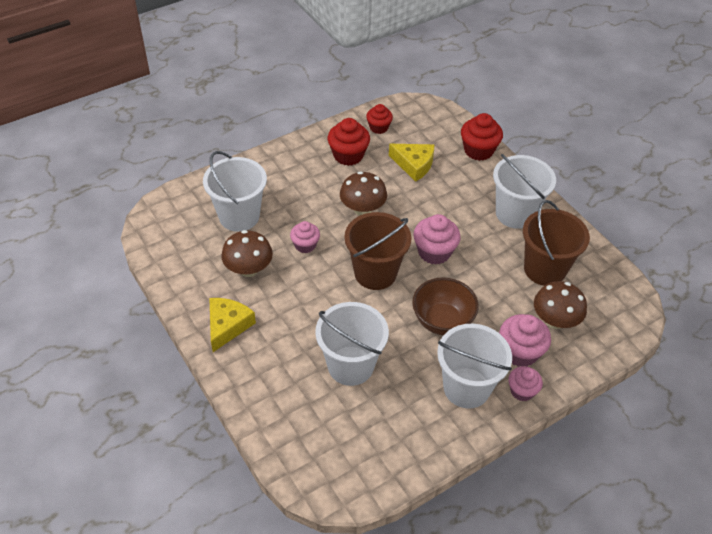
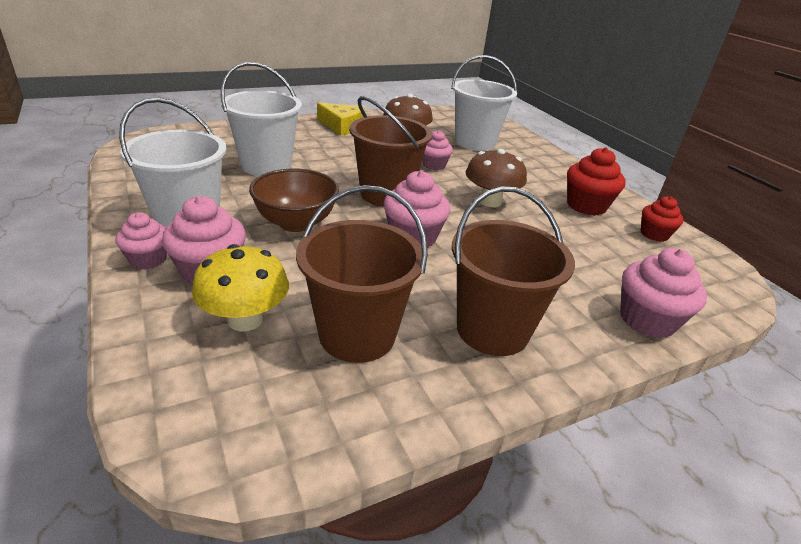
camera: 95 degrees right, 15 degrees down
yellow cheese [389,144,434,182] -> none
red cupcake [461,113,503,161] -> pink cupcake [620,248,707,338]
white bucket [493,154,556,229] -> brown bucket [452,186,575,356]
brown mushroom [534,281,587,329] -> yellow mushroom [192,244,289,332]

